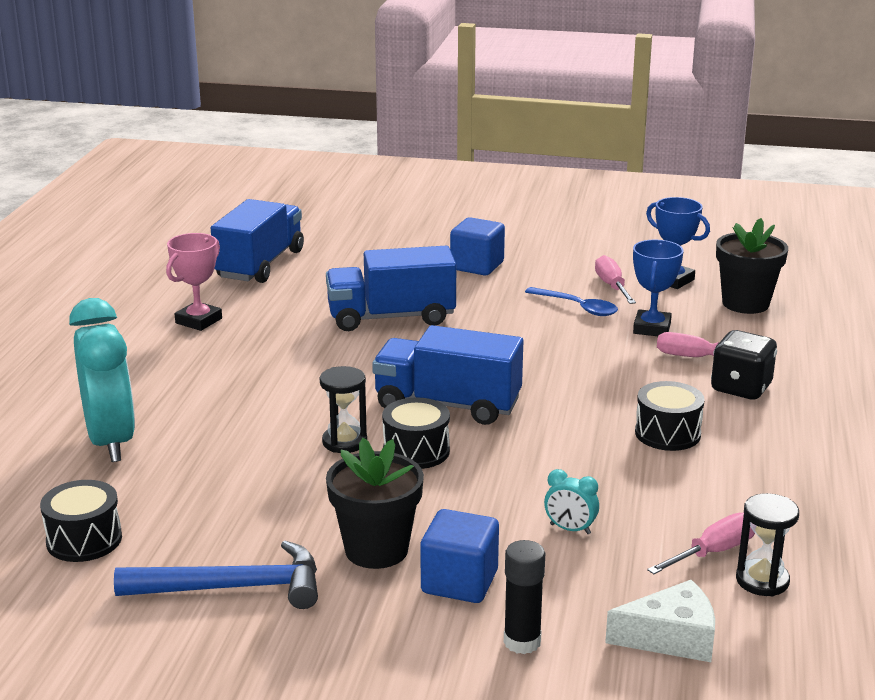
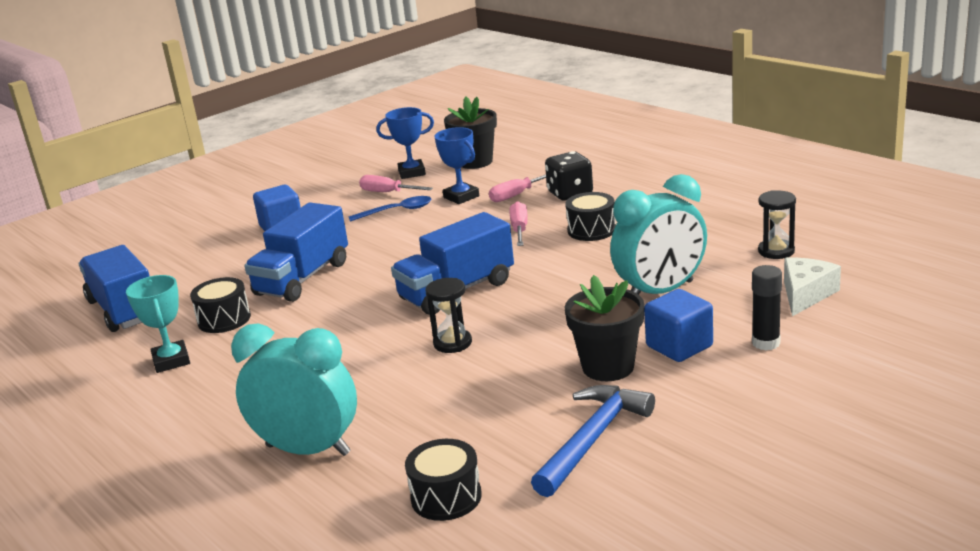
camera: 50 degrees left, 0 degrees up
pink trophy [166,233,222,331] -> turquoise trophy [126,275,190,373]
black drum [382,397,450,469] -> black drum moved to [190,277,251,333]
turquoise clock [544,469,599,534] -> turquoise clock [610,174,707,295], size x2.43
pink screwdriver [647,512,755,574] -> pink screwdriver moved to [509,201,528,246]

